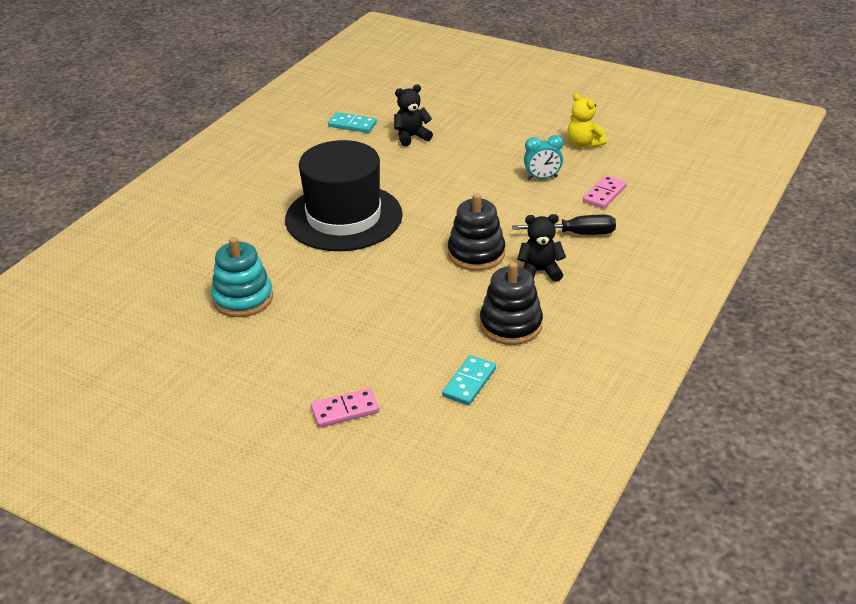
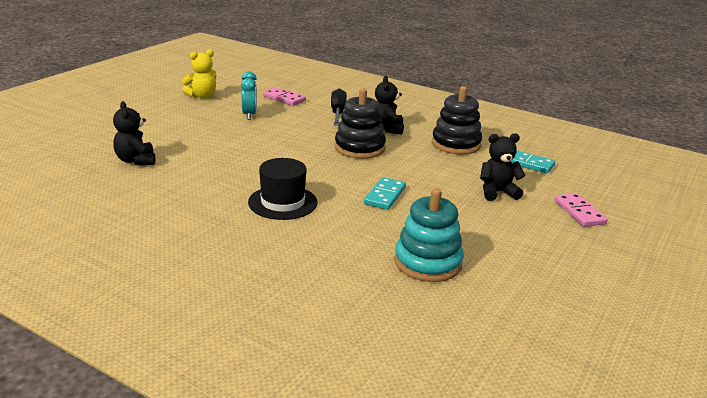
camera: 90 degrees left, 10 degrees down
black hat [285,140,403,251] -> black hat [248,158,317,220], size x0.54
turquoise domino [328,112,377,133] -> turquoise domino moved to [364,177,406,210]
none -> black teddy bear [480,133,526,201]

